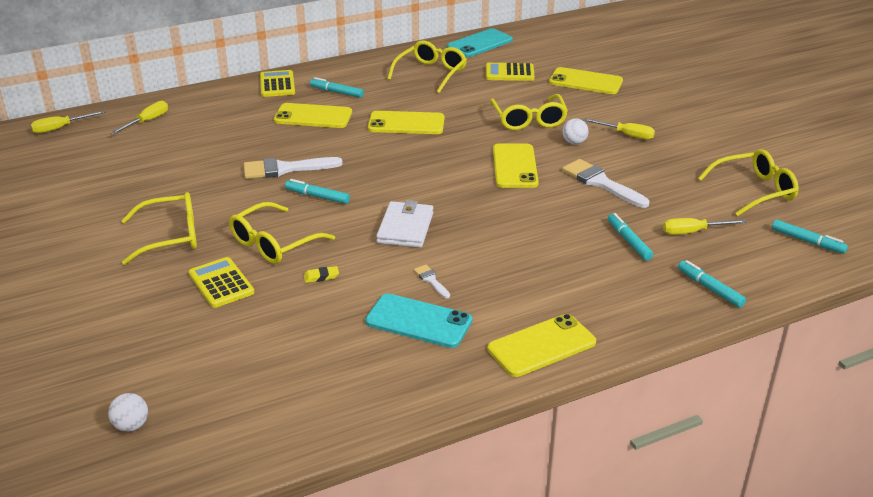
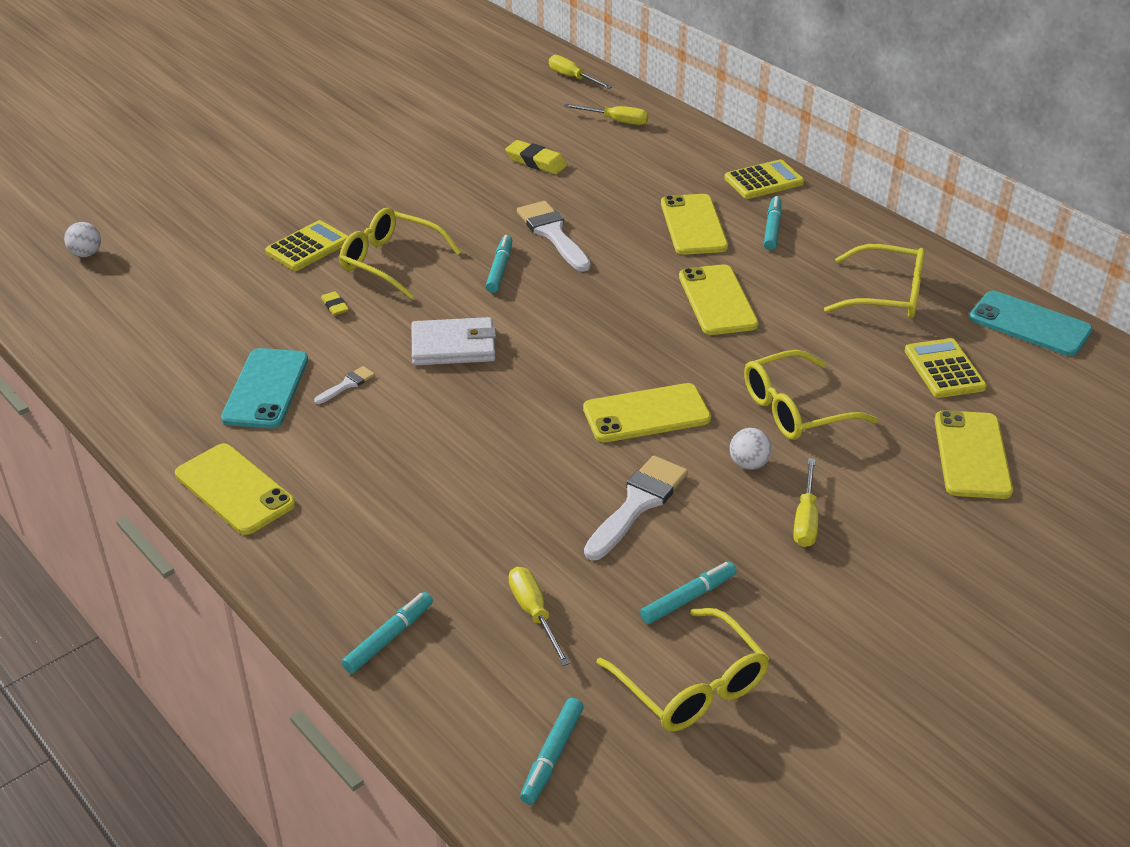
camera: 75 degrees right, 5 degrees up
yellow glasses [121,192,197,265] -> none
turquoise marker [608,213,653,261] -> turquoise marker moved to [640,562,737,624]
none -> yellow eraser [505,140,568,174]

